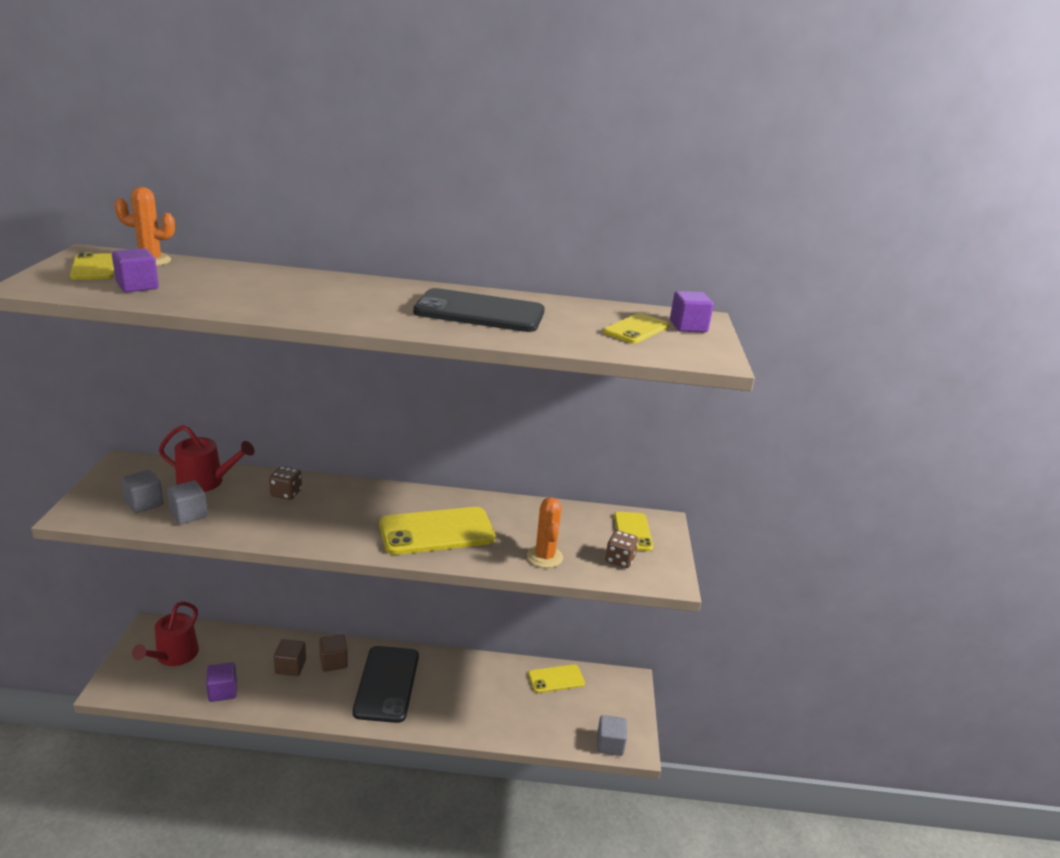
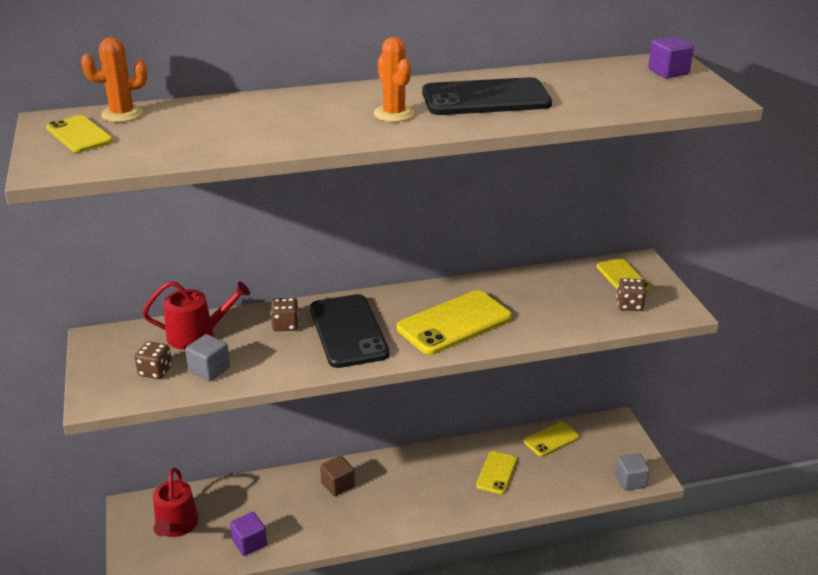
camera: 15 degrees left, 5 degrees up
purple cube [112,248,159,292] -> none
grey cube [121,470,163,513] -> brown dice [134,341,172,379]
brown cube [274,639,306,676] -> none
black phone [353,646,419,723] -> black phone moved to [310,294,389,368]
orange cactus [527,497,563,568] -> orange cactus moved to [374,37,415,122]
yellow phone [603,313,669,344] -> yellow phone moved to [476,451,517,494]

